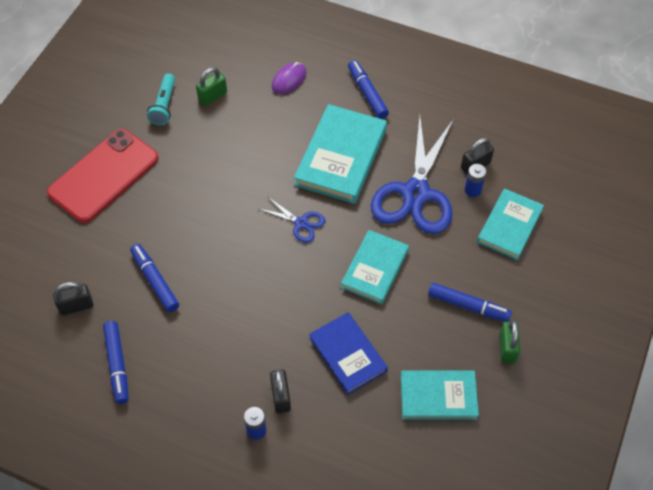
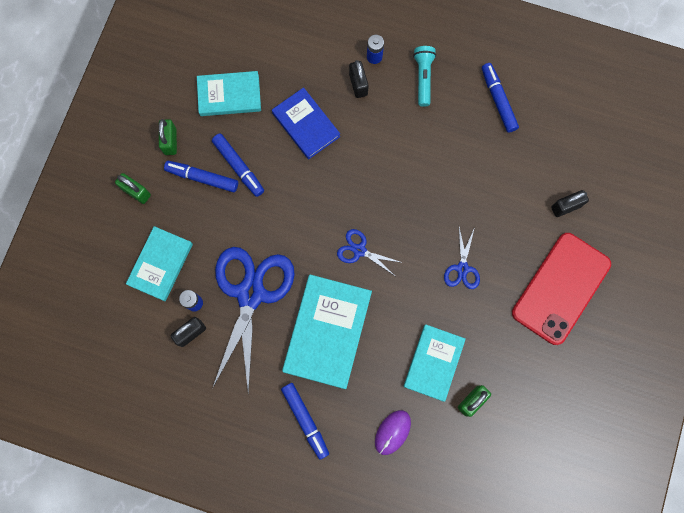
camera: 175 degrees right, 20 degrees up
black padlock [53,282,93,316] -> black padlock moved to [551,190,589,217]
blue marker [130,244,179,312] -> blue marker moved to [212,133,264,197]
turquoise flashlight [147,73,175,125] -> turquoise flashlight moved to [413,46,436,107]
turquoise book [341,230,409,304] -> turquoise book moved to [404,324,466,402]
none -> green padlock [115,173,151,204]
none -> blue scissors [444,227,480,289]

